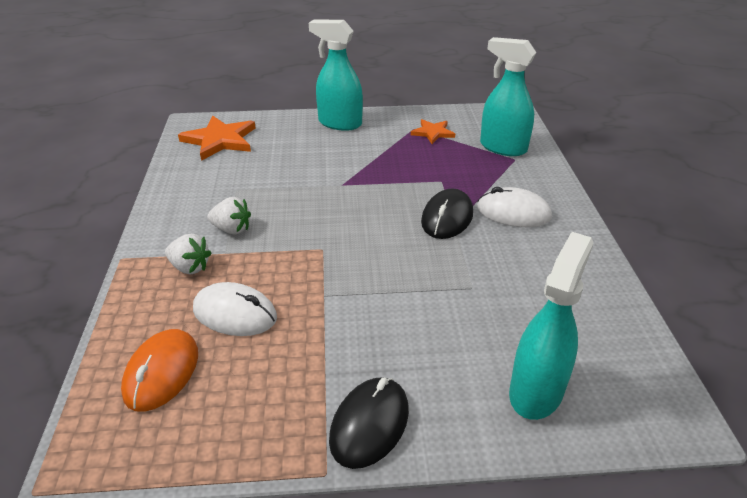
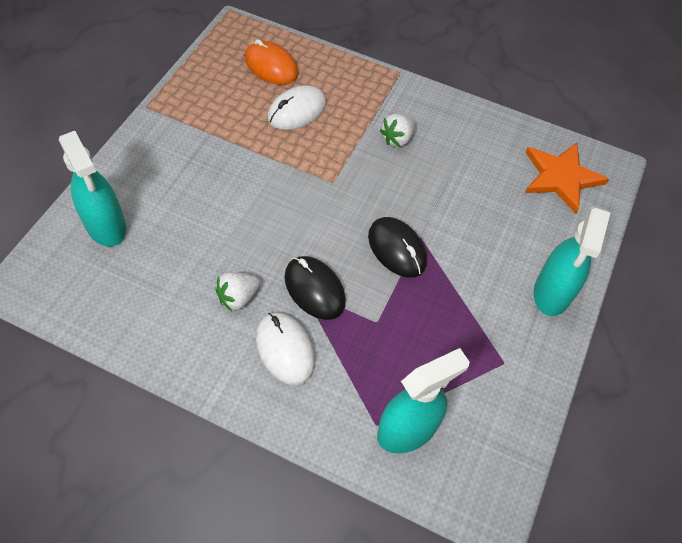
camera: 115 degrees right, 20 degrees up
white strawberry [165,234,211,274] -> white strawberry moved to [215,272,260,311]
turquoise spray bottle [309,19,363,131] -> turquoise spray bottle turned 150 degrees clockwise [534,206,610,316]
black mouse [329,377,409,469] -> black mouse moved to [368,217,427,278]
orange star [411,119,455,144] -> none
white mouse [477,187,552,227] -> white mouse turned 75 degrees counterclockwise [256,312,315,385]

